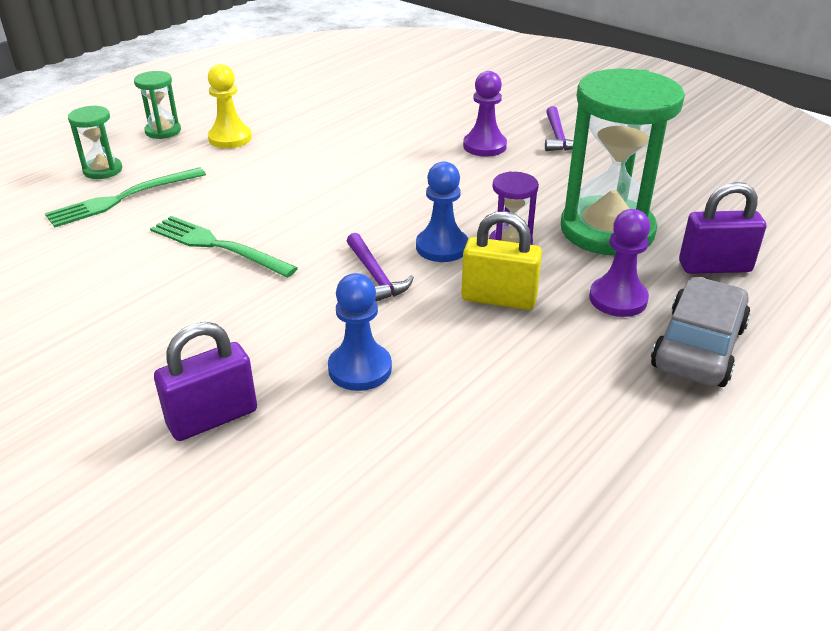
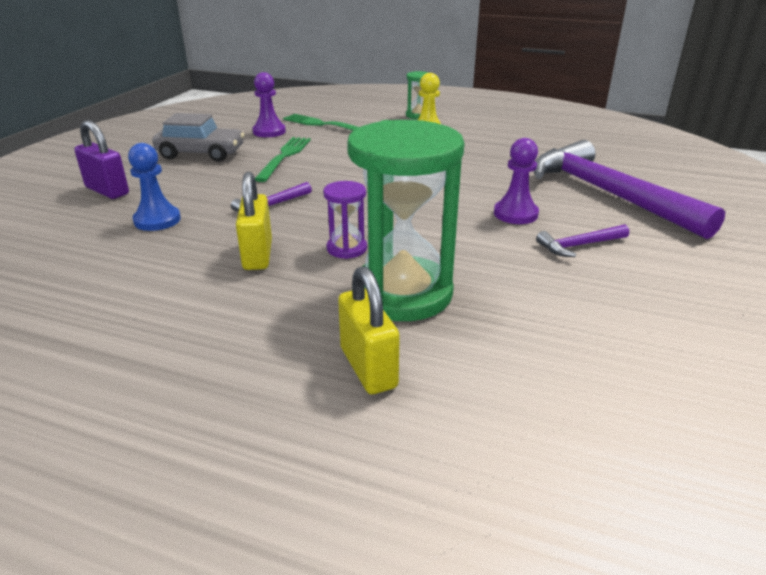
camera: 70 degrees right, 5 degrees down
green hourglass [68,105,122,179] -> none
blue pawn [416,162,468,262] -> none
purple pawn [589,209,650,317] -> purple pawn moved to [252,72,286,137]
grey car [651,277,751,387] -> grey car moved to [152,113,245,162]
purple padlock [679,182,766,274] -> yellow padlock [338,266,400,394]
none -> purple hammer [534,140,725,239]

